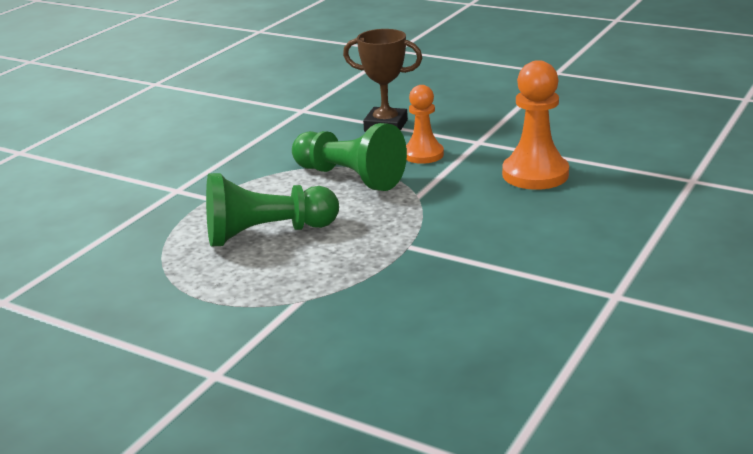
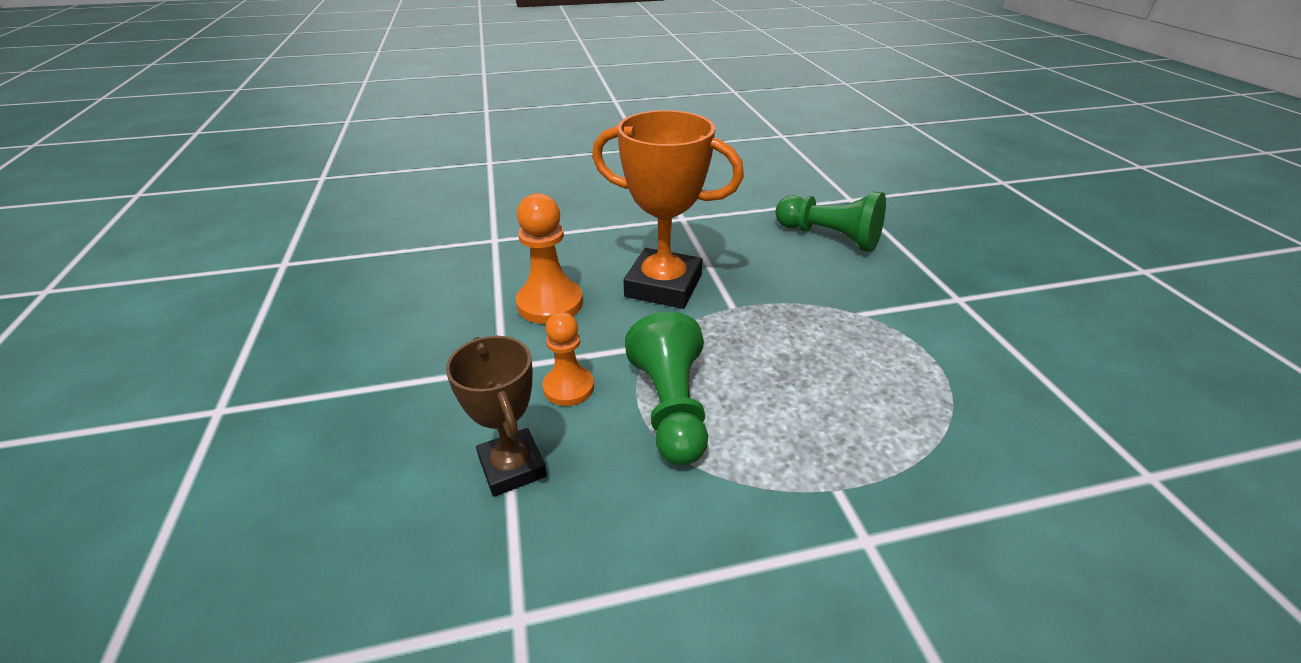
camera: 135 degrees left, 10 degrees up
green pawn [206,173,339,247] -> green pawn moved to [775,191,886,252]
none -> orange trophy [592,110,744,309]

